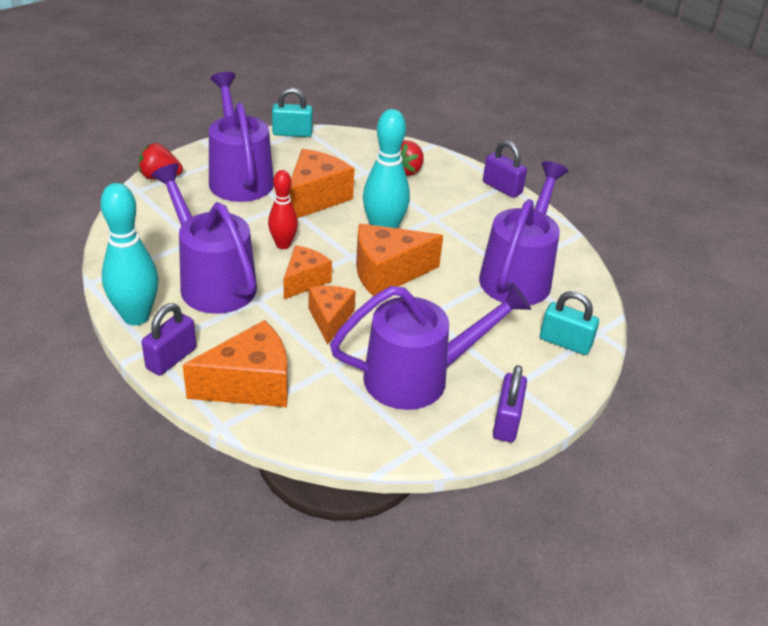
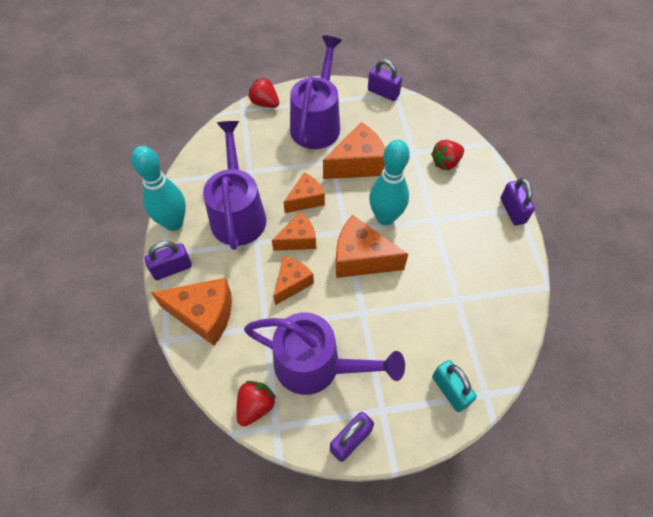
camera: 35 degrees right, 20 degrees up
red bowling pin [268,170,298,249] -> orange cheese [283,173,325,213]
turquoise padlock [272,88,313,137] -> purple padlock [368,59,402,101]
purple watering can [479,161,568,305] -> none
none -> red strawberry [236,381,276,426]

